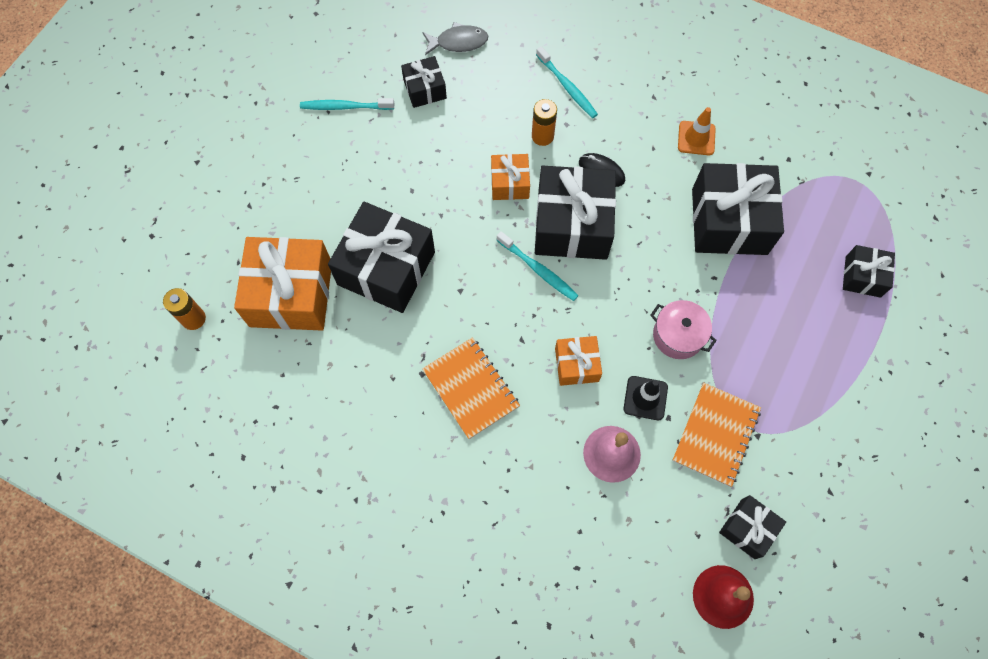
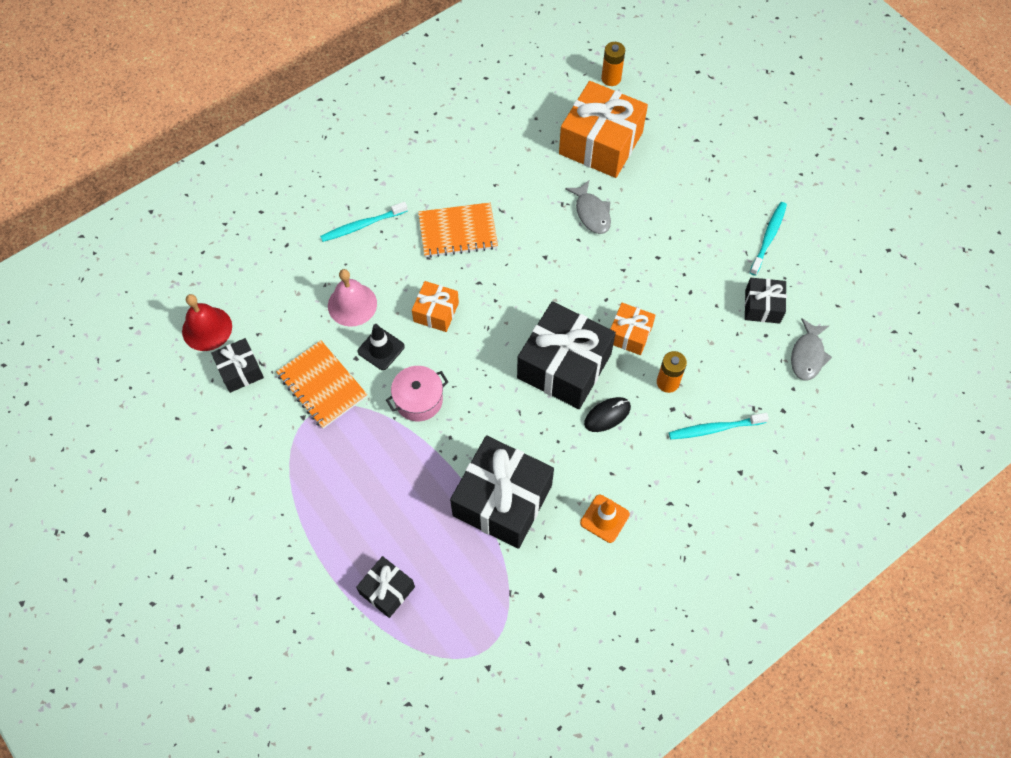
camera: 115 degrees right, 5 degrees down
black gift [328,202,435,313] -> grey fish [565,180,611,234]
turquoise toothbrush [497,231,579,301] -> turquoise toothbrush moved to [320,202,408,242]

